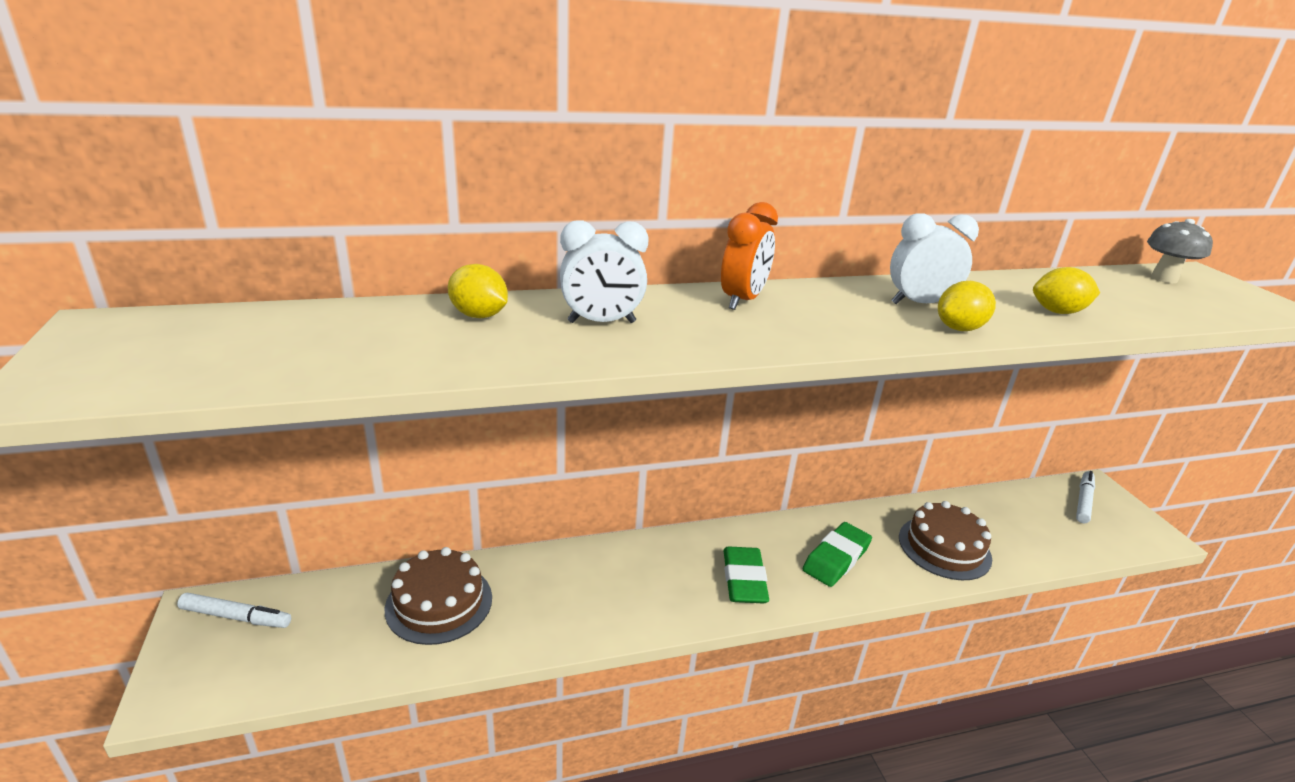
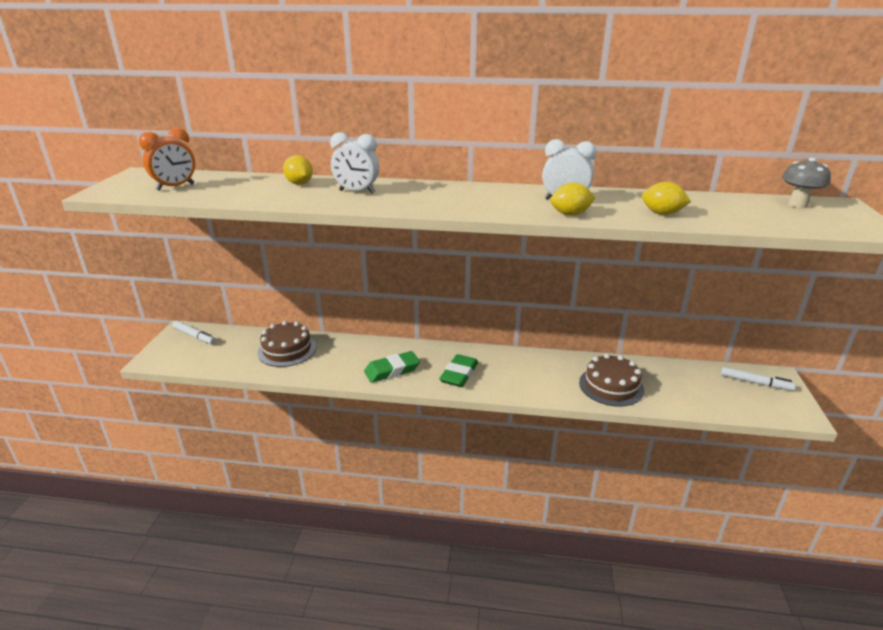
camera: 25 degrees right, 0 degrees up
orange clock [721,202,778,310] -> orange clock moved to [139,128,195,191]
green eraser [803,522,872,587] -> green eraser moved to [364,351,420,383]
white marker [1076,471,1095,523] -> white marker turned 60 degrees clockwise [721,367,796,391]

